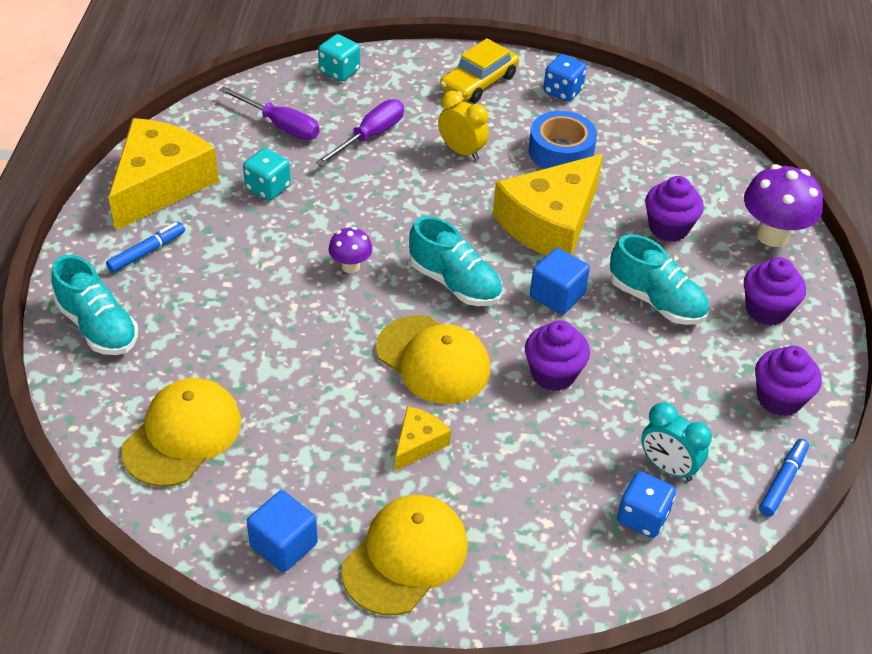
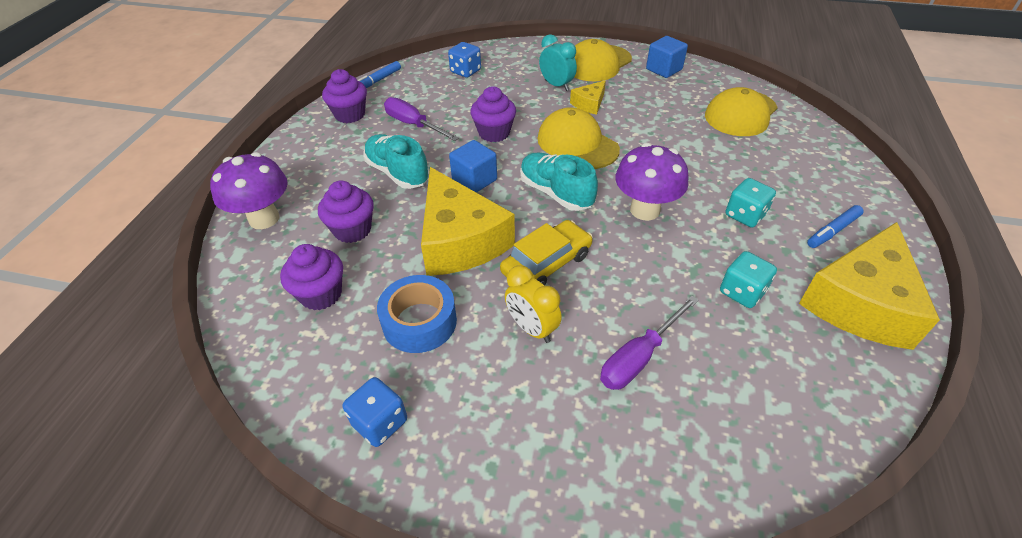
camera: 170 degrees left, 0 degrees up
turquoise shoe [51,255,138,355] -> none
purple screwdriver [219,86,320,140] -> purple screwdriver moved to [384,97,459,141]
turquoise dice [318,34,360,82] -> turquoise dice moved to [726,178,776,228]
purple mushroom [329,227,372,273] -> purple mushroom [615,143,689,221], size x1.83
yellow car [440,38,519,103] -> yellow car moved to [500,220,593,286]
yellow cheese [493,154,603,256] -> yellow cheese turned 105 degrees clockwise [421,167,515,276]
turquoise clock [641,402,712,482] -> turquoise clock moved to [539,34,577,91]
purple cupcake [744,257,806,326] -> purple cupcake moved to [280,244,343,310]

